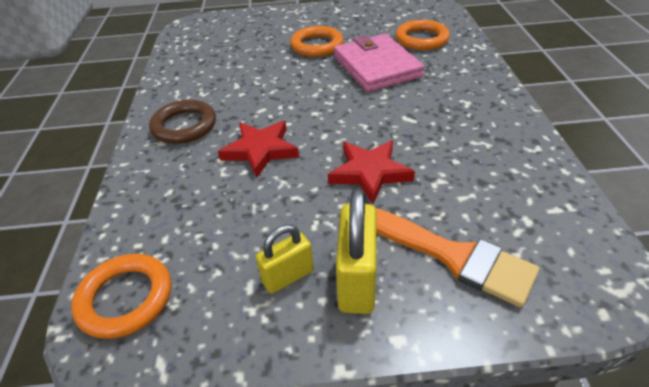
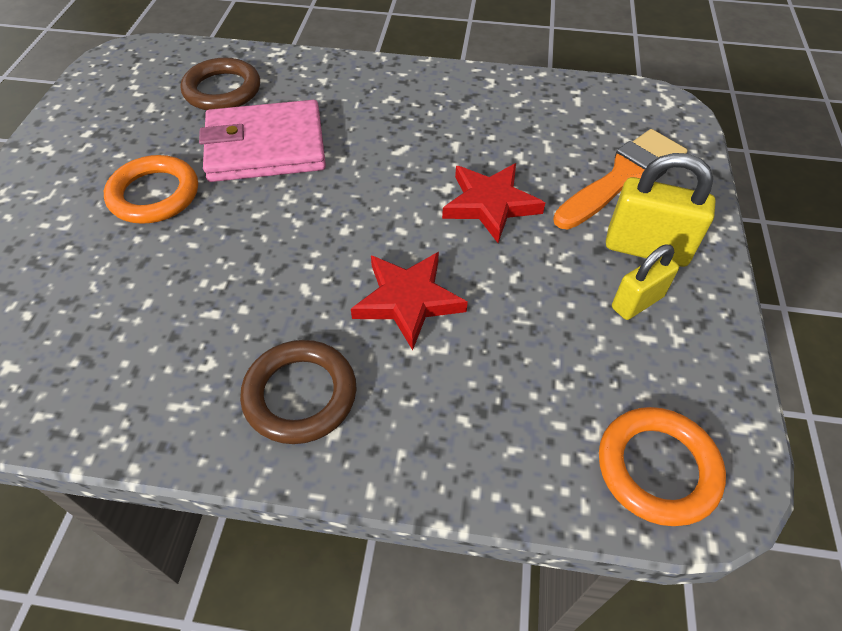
camera: 80 degrees left, 10 degrees up
yellow padlock [256,225,314,294] -> yellow padlock turned 75 degrees clockwise [612,245,679,320]
orange ring [395,20,450,50] -> brown ring [181,57,260,110]

